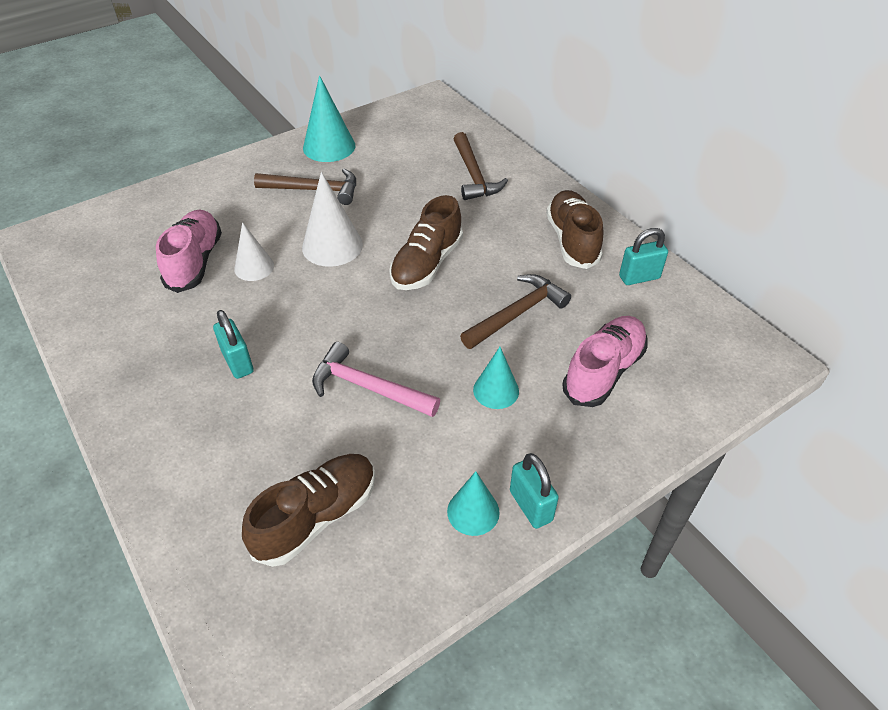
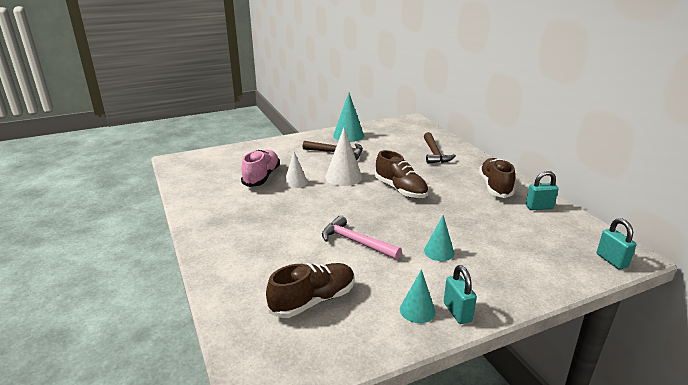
camera: 10 degrees right, 20 degrees down
turquoise padlock [213,310,254,379] -> turquoise padlock moved to [597,218,636,270]
brown shoe [389,195,463,290] -> brown shoe turned 75 degrees counterclockwise [375,150,428,198]
brown hammer [460,274,571,349] -> none
pink shoe [562,316,648,407] -> none

